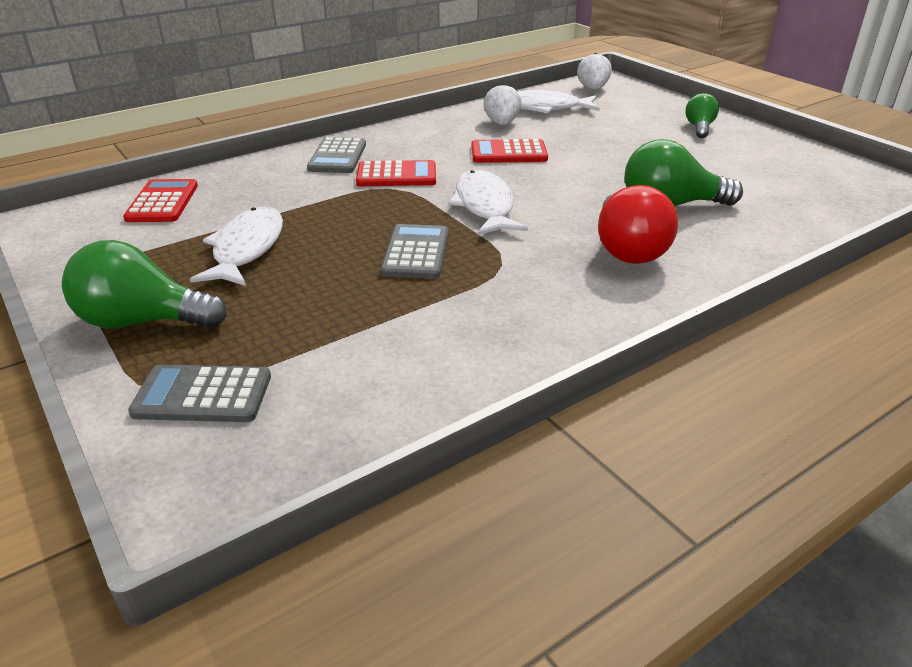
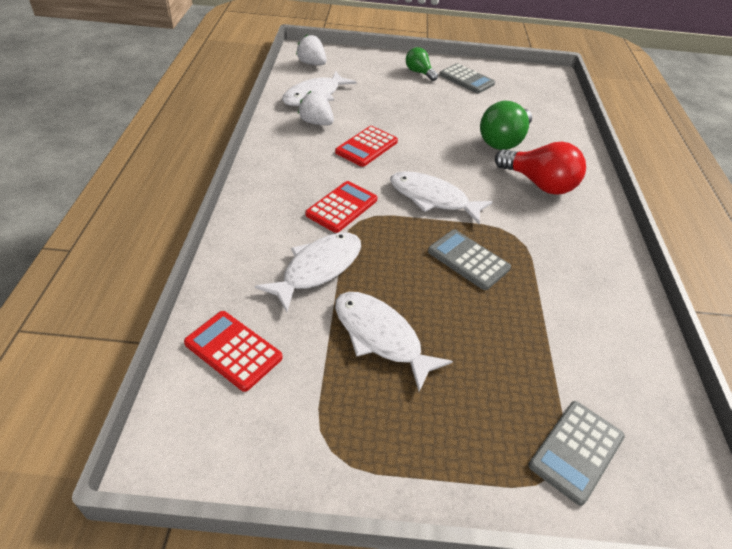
camera: 55 degrees left, 10 degrees up
green light bulb [62,240,227,329] -> none
grey calculator [307,137,366,173] -> grey calculator moved to [439,63,495,94]
none -> white fish [255,233,361,312]

